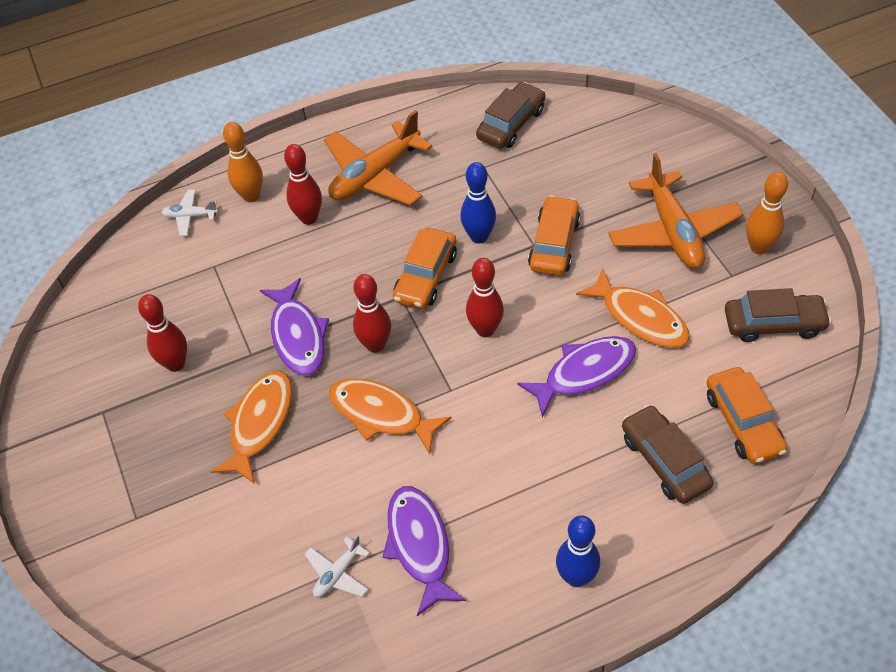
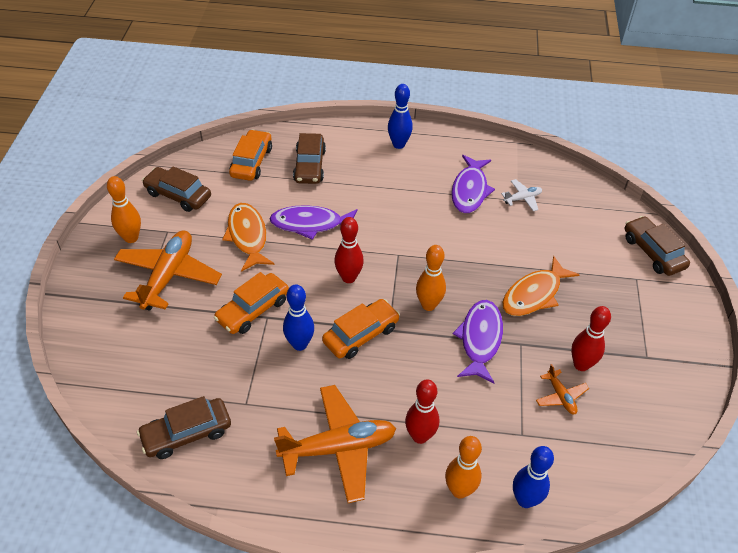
camera: 155 degrees left, 5 degrees down
white plane [161,189,218,236] -> blue bowling pin [513,446,554,508]
orange fish [328,378,452,454] -> none
red bowling pin [353,274,391,353] -> orange bowling pin [416,245,446,311]
none -> orange plane [536,364,589,414]
none -> brown car [625,216,690,276]

